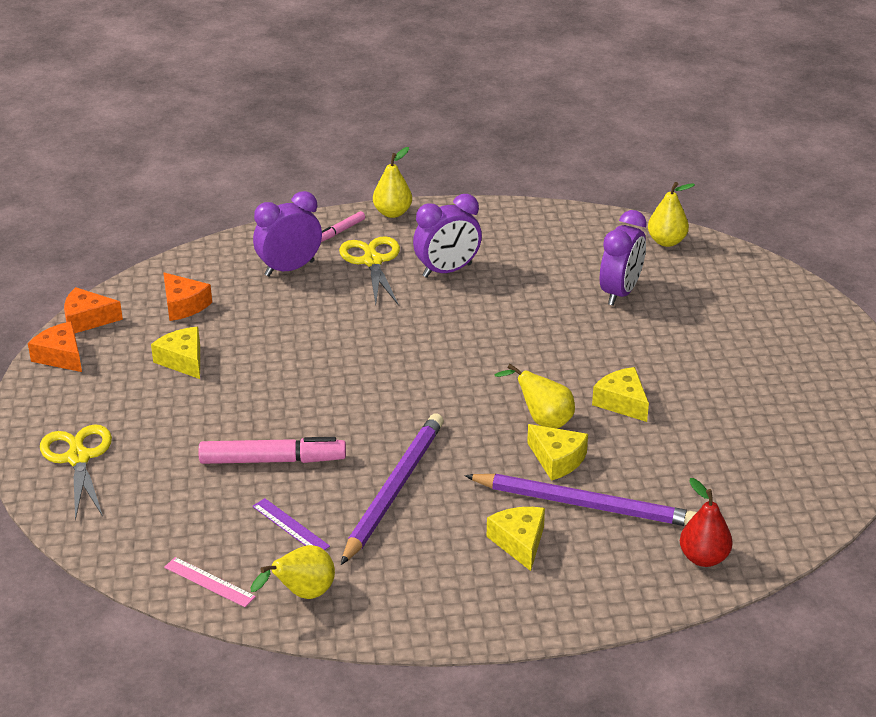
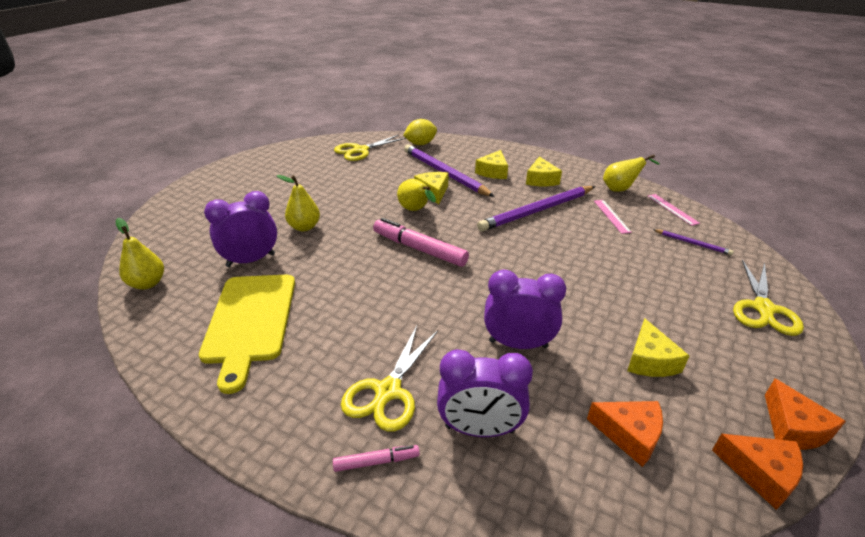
camera: 145 degrees left, 0 degrees up
orange cheese [163,272,212,321] -> orange cheese turned 120 degrees clockwise [587,401,663,467]
pink marker [198,437,346,464] -> pink marker moved to [373,218,469,267]
purple ruler [252,498,330,550] -> pink ruler [594,200,632,234]
yellow pear [373,147,412,218] -> yellow pear moved to [276,175,320,231]
purple clock [413,194,482,278] -> purple clock moved to [484,270,566,349]
yellow cheese [592,367,649,422] -> yellow cheese moved to [526,156,562,186]
red pear [680,478,733,567] -> yellow lemon [403,119,437,145]
none -> yellow cutting board [199,275,295,394]
none -> yellow scissors [334,135,406,161]
none -> purple pencil [653,229,734,255]

